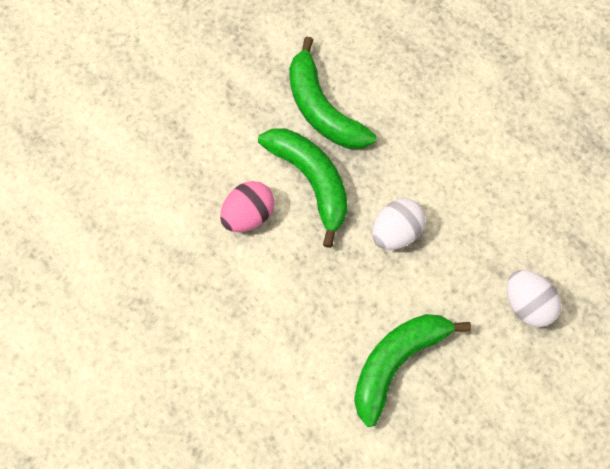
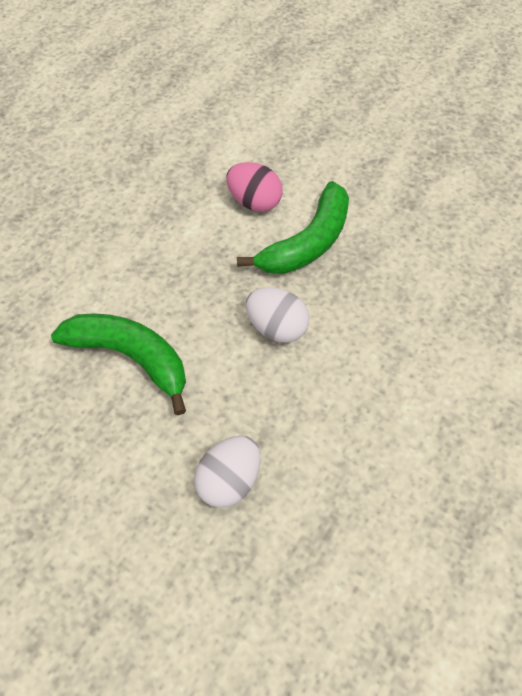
camera: 75 degrees right, 10 degrees down
green banana [289,37,376,149] -> none

